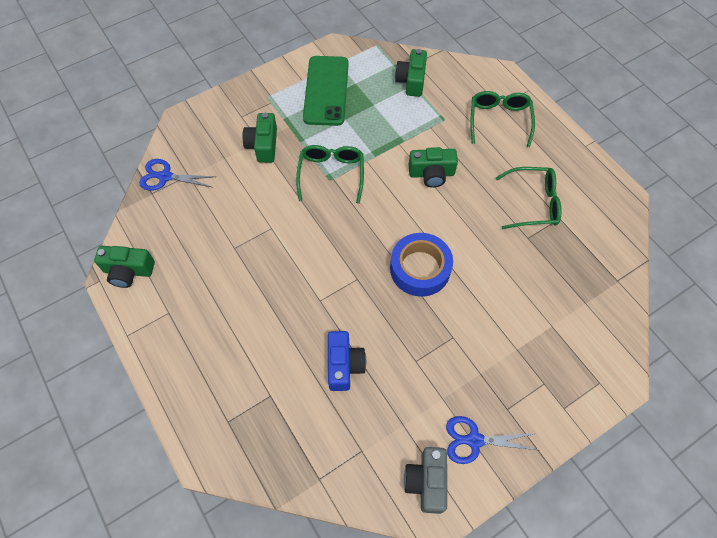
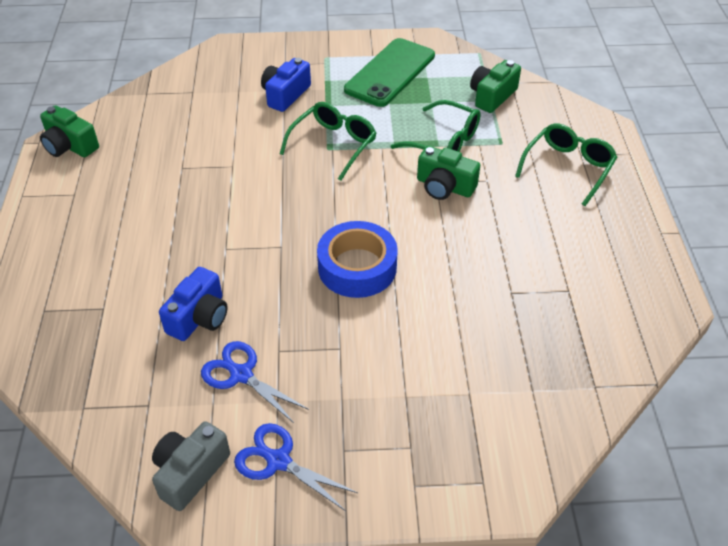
camera: 30 degrees right, 15 degrees down
blue scissors [139,159,216,191] -> blue scissors moved to [201,341,309,423]
green camera [242,113,277,163] -> blue camera [261,58,311,112]
green glasses [496,167,561,229] -> green glasses moved to [391,100,481,152]

